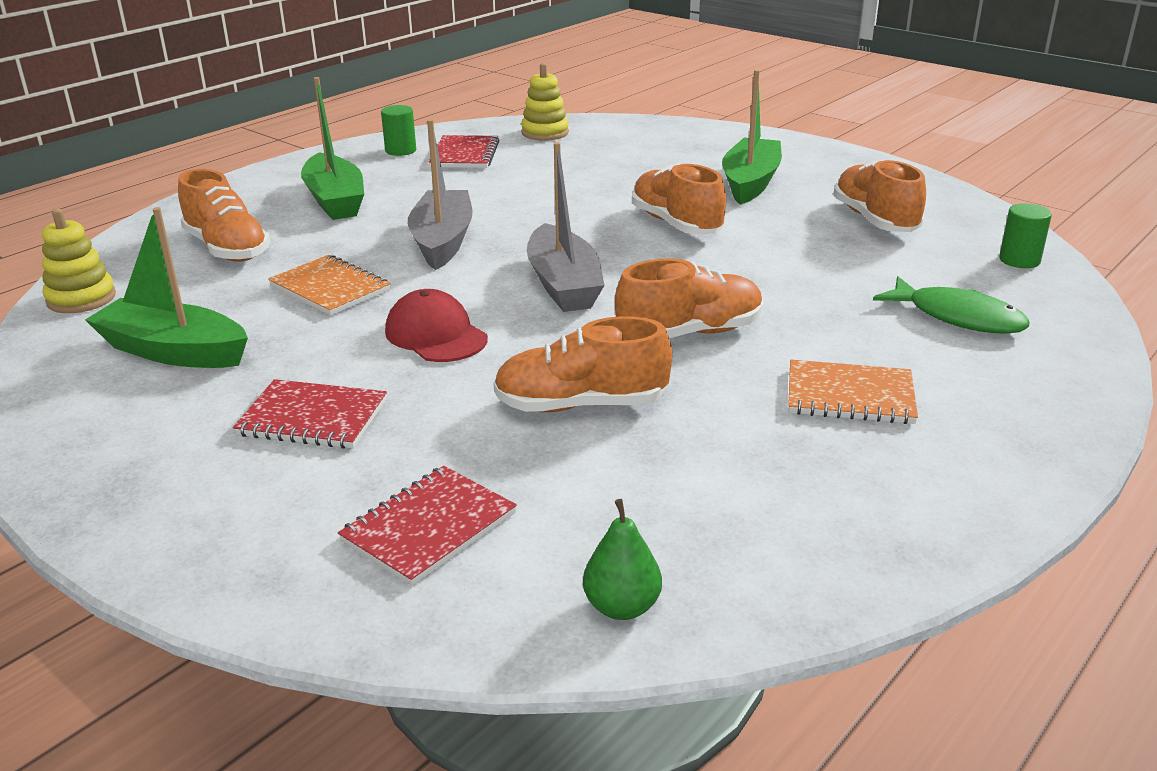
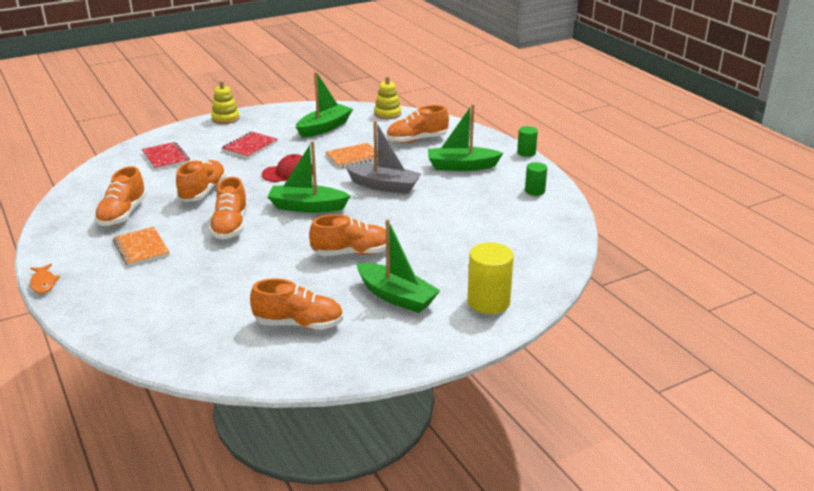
camera: 110 degrees right, 0 degrees up
red notebook [429,135,500,168] -> none
yellow stacking toy [521,63,569,141] -> yellow stacking toy moved to [211,81,240,124]
grey boat [527,142,605,312] -> green boat [267,141,351,213]
green pear [583,499,662,620] -> none
orange notebook [788,360,918,424] -> orange notebook turned 60 degrees counterclockwise [113,227,170,266]
green fish [873,276,1030,333] -> none
green cylinder [999,203,1052,268] -> green cylinder moved to [517,126,538,157]
none -> orange fish [30,264,60,294]
none -> orange shoe [94,166,147,226]
none -> yellow cylinder [467,242,514,314]

